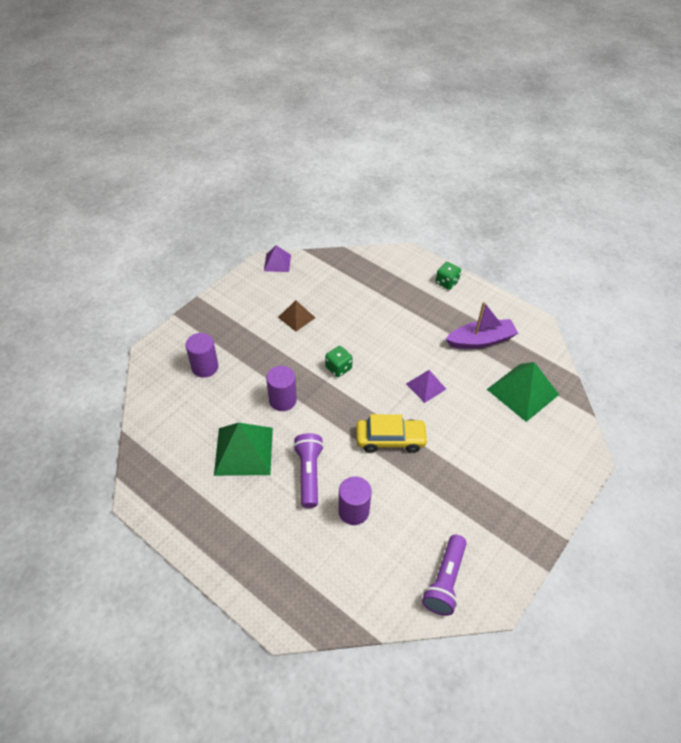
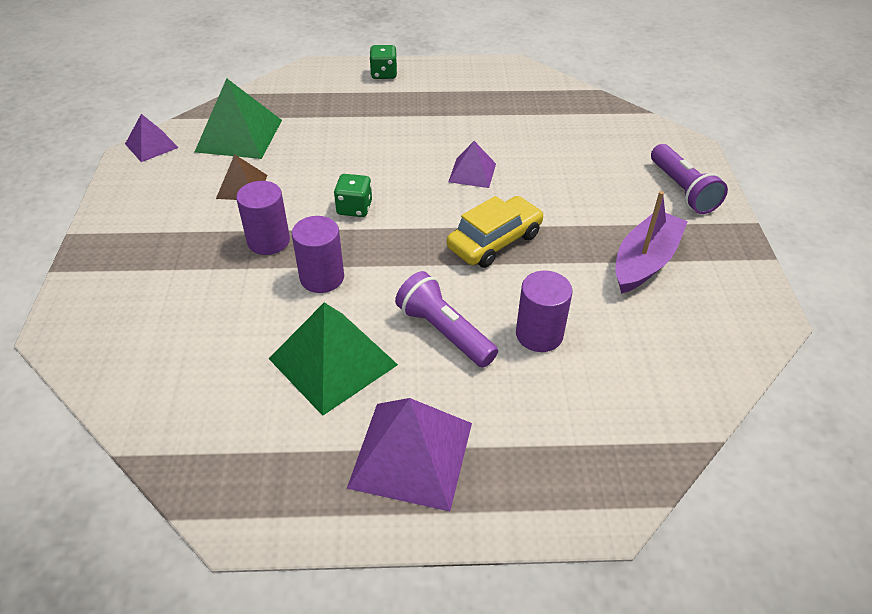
camera: 40 degrees left, 5 degrees down
purple cylinder [186,333,218,378] -> purple cylinder moved to [236,181,290,255]
purple flashlight [422,535,467,616] -> purple flashlight moved to [651,144,728,214]
purple boat [446,302,518,349] -> purple boat moved to [615,191,688,294]
green pyramid [487,362,559,422] -> green pyramid moved to [195,78,282,159]
none -> purple pyramid [347,398,472,511]

